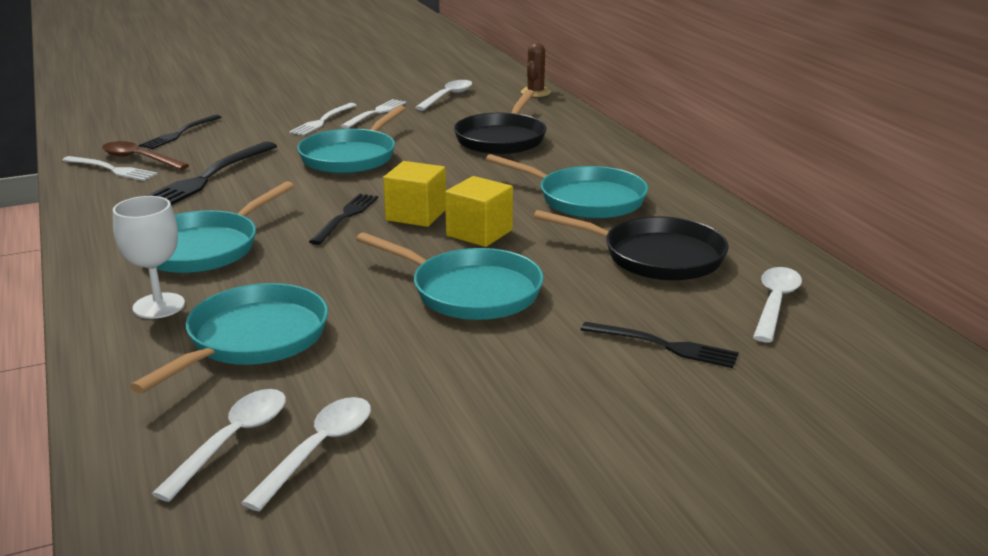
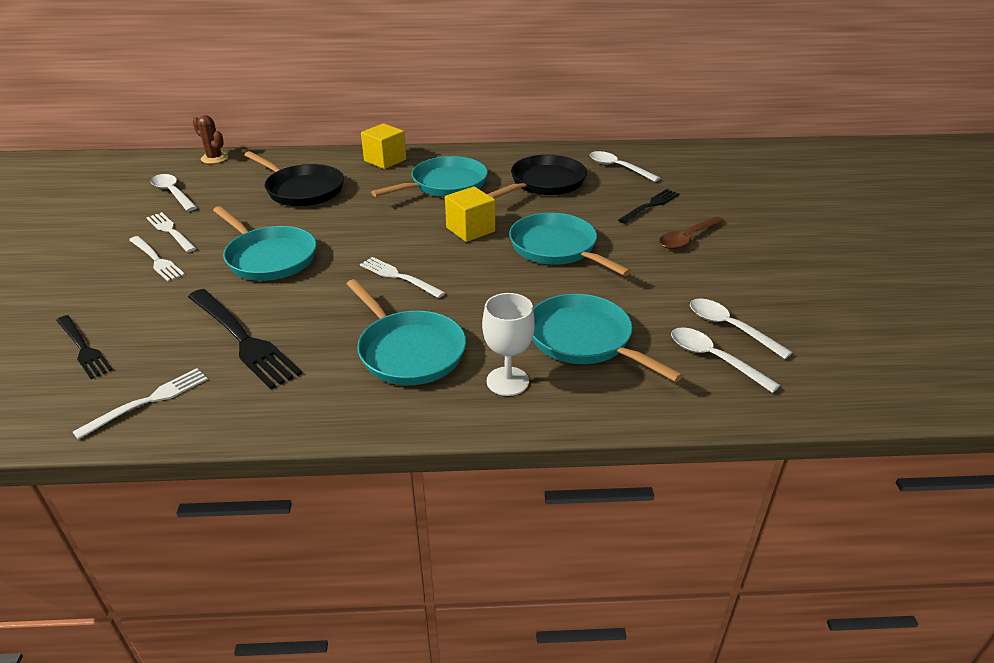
camera: 70 degrees left, 10 degrees up
brown spoon [102,141,189,170] -> brown spoon moved to [659,216,725,249]
black fork [309,194,378,245] -> white fork [360,257,445,298]
turquoise pan [356,232,544,320] -> turquoise pan turned 90 degrees counterclockwise [509,213,631,276]
yellow cube [383,161,446,227] -> yellow cube moved to [361,123,406,169]

